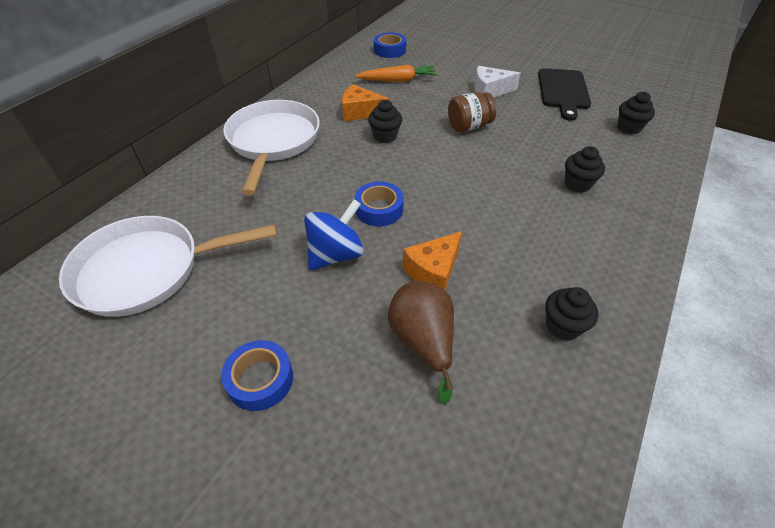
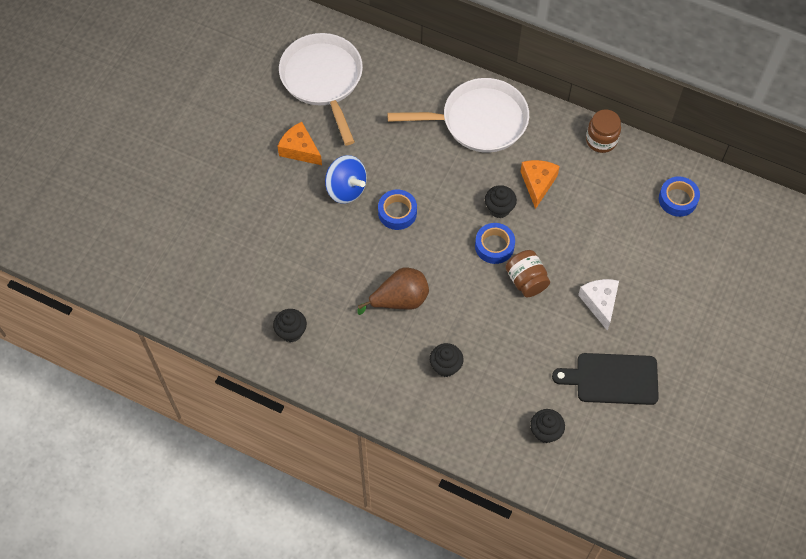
camera: 85 degrees right, 15 degrees up
blue tape [221,340,293,411] -> blue tape moved to [475,223,515,264]
orange carrot [355,65,438,82] -> none
brown pear [388,281,454,405] -> brown pear moved to [357,267,429,315]
orange cheese [403,231,462,290] -> orange cheese moved to [277,122,322,165]
none -> brown jar [586,110,621,153]

